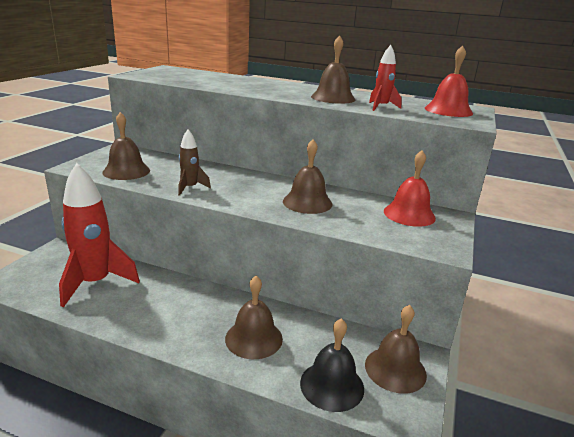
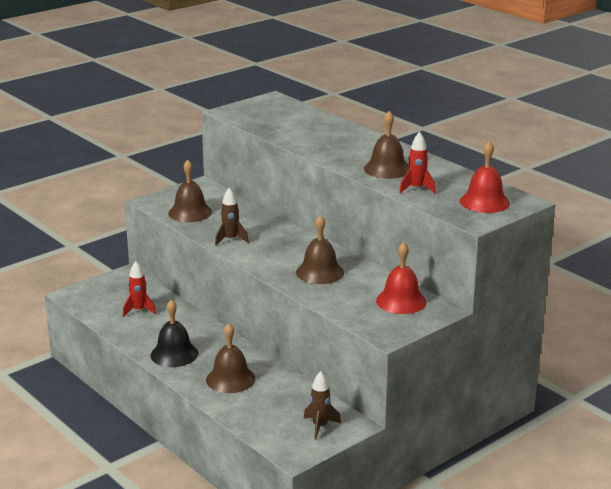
camera: 30 degrees right, 0 degrees up
red rocket [59,163,140,307] -> red rocket [123,261,156,317], size x0.49
black bell [300,318,364,412] -> black bell moved to [150,300,198,367]
brown bell [365,305,427,394] -> brown rocket [304,371,341,440]

